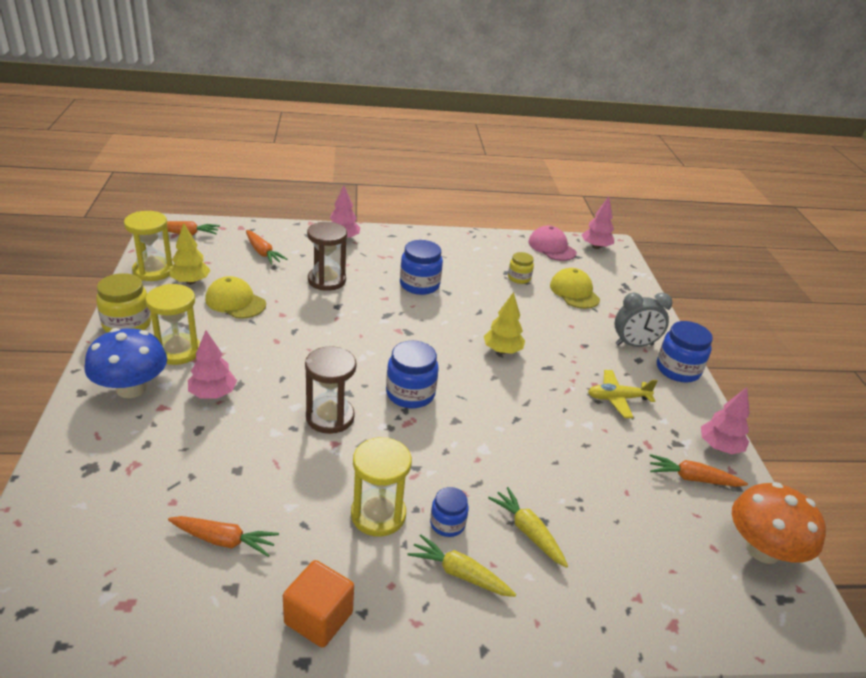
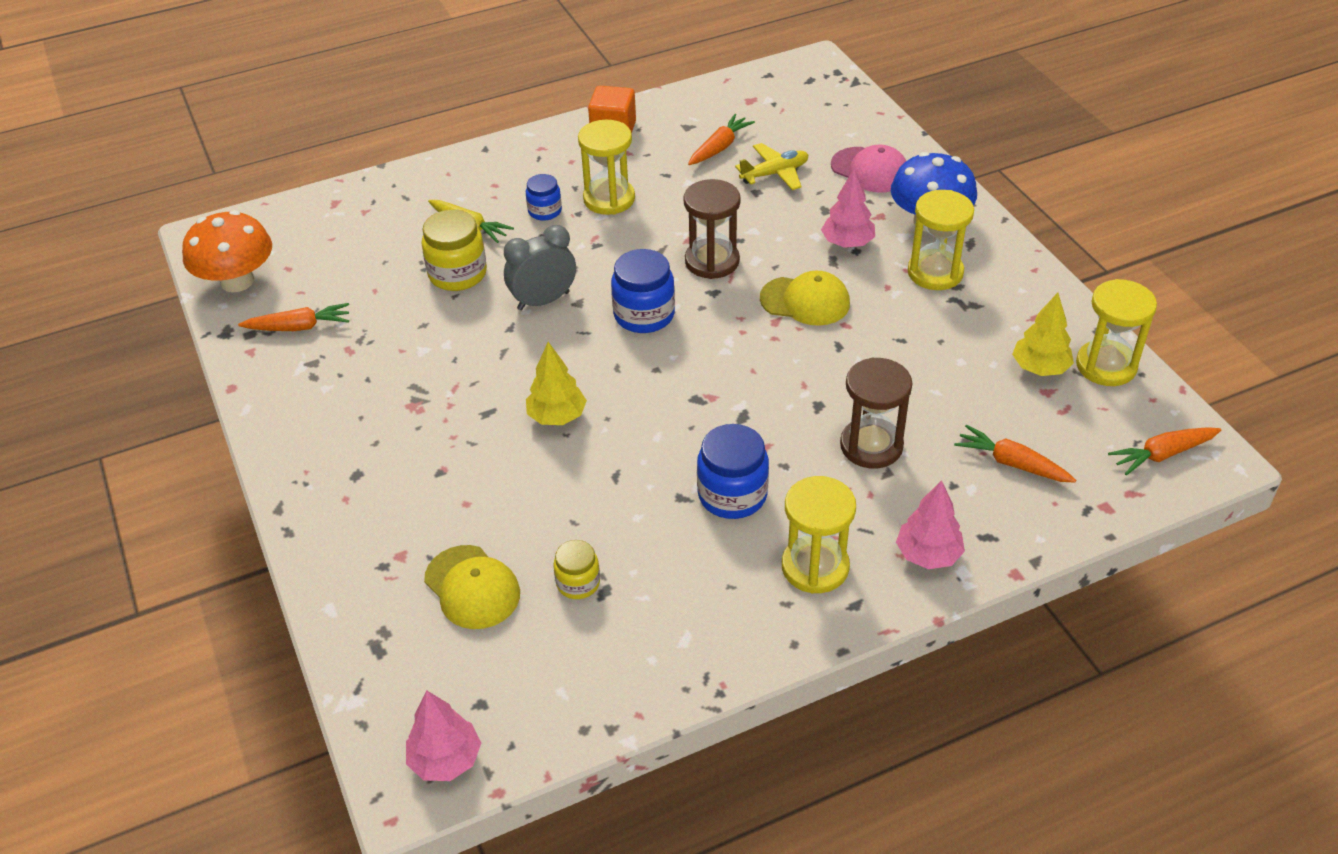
camera: 165 degrees right, 10 degrees up
yellow jar [96,273,151,333] -> yellow jar moved to [422,210,487,291]
orange carrot [168,516,279,557] -> orange carrot turned 135 degrees clockwise [688,114,755,165]
yellow cap [205,276,266,319] -> yellow cap moved to [760,271,850,326]
yellow carrot [408,535,516,597] -> none
pink cap [528,225,577,261] -> pink cap moved to [831,145,906,192]
yellow plane [588,370,658,418] -> yellow plane moved to [735,143,808,190]
grey clock [615,293,673,347] -> grey clock moved to [504,225,576,310]
blue jar [657,321,713,383] -> none
pink tree [701,387,750,454] -> none
none -> yellow hourglass [782,476,856,594]

